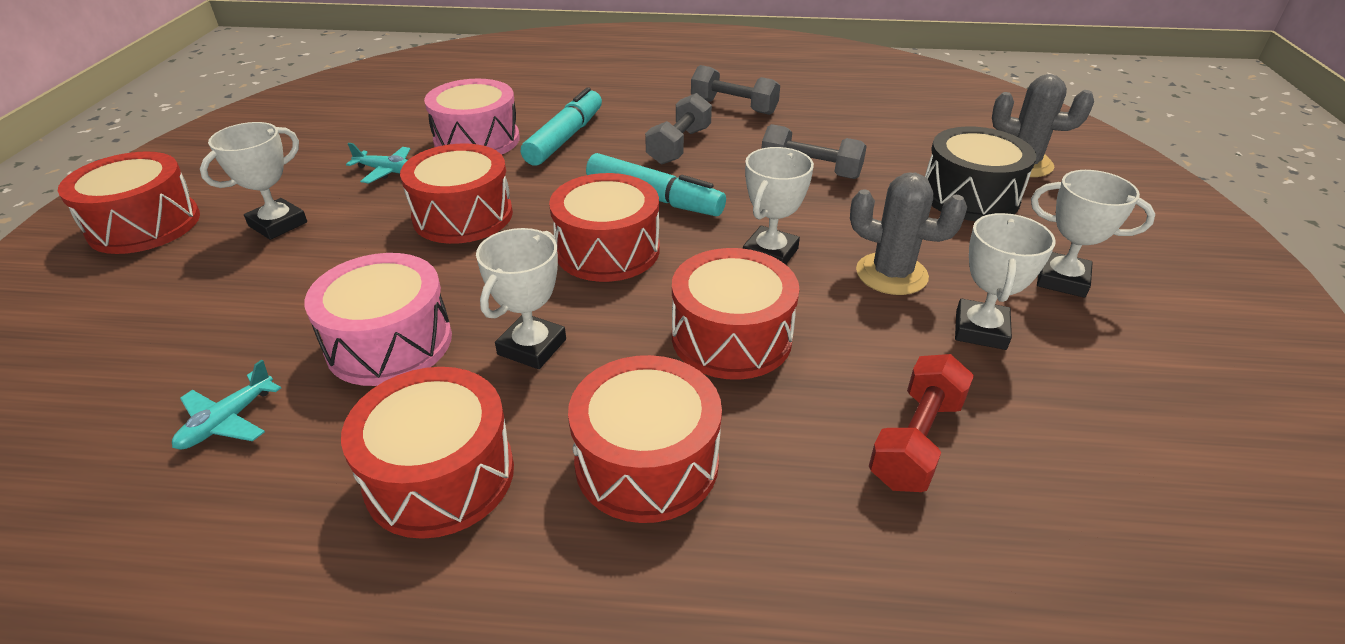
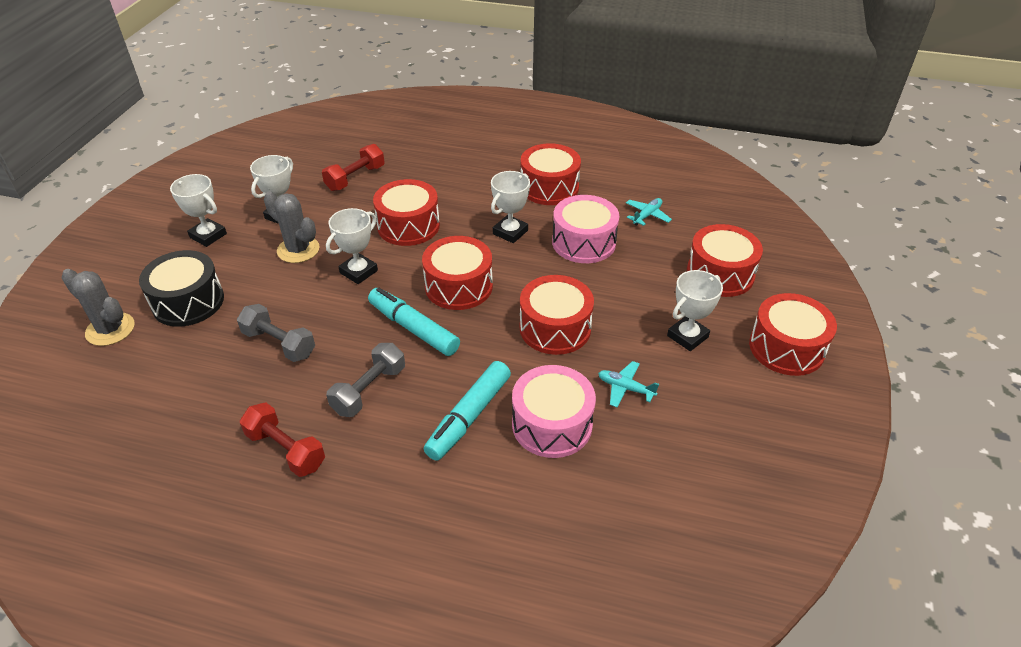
camera: 170 degrees left, 5 degrees up
red drum [568,355,722,523] -> red drum moved to [687,224,763,297]
grey dumbbell [691,65,780,115] -> red dumbbell [240,403,325,477]

